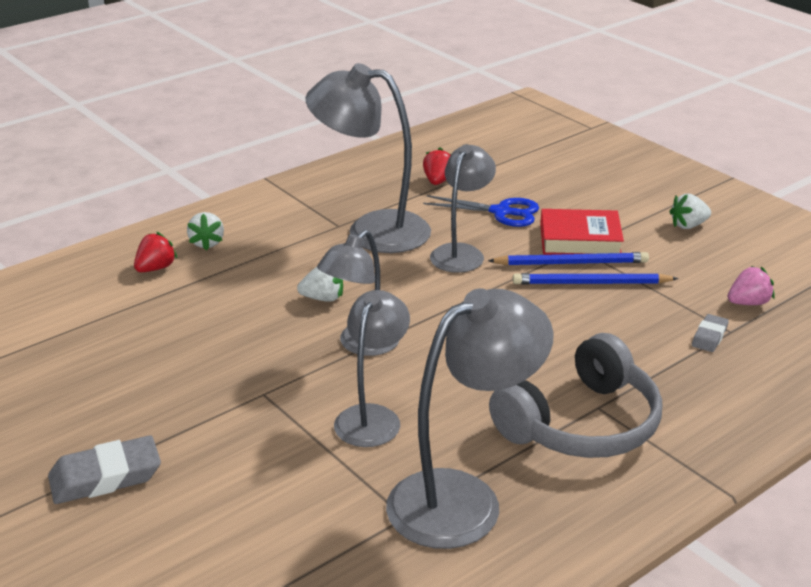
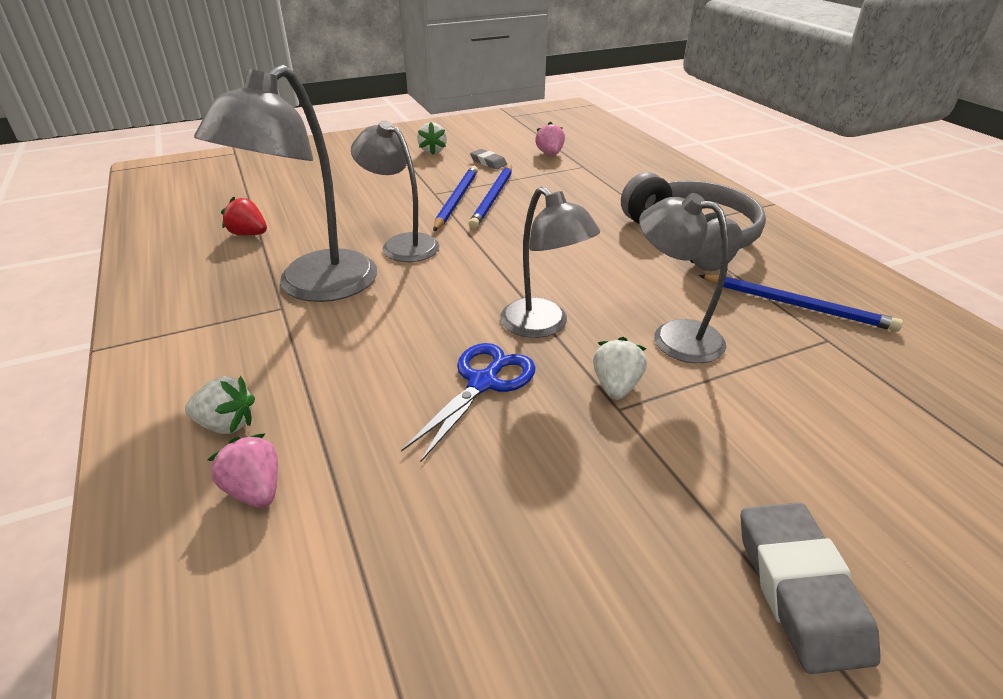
camera: 75 degrees left, 5 degrees up
red strawberry [134,232,178,272] -> pink strawberry [208,433,278,508]
white strawberry [297,267,343,302] -> white strawberry moved to [593,337,647,400]
grey lamp [386,288,554,549] -> blue pencil [698,275,903,332]
blue scissors [423,195,539,227] -> blue scissors moved to [401,343,535,463]
red book [540,209,624,255] -> none
grey eraser [692,314,729,352] -> grey eraser moved to [470,149,507,169]

